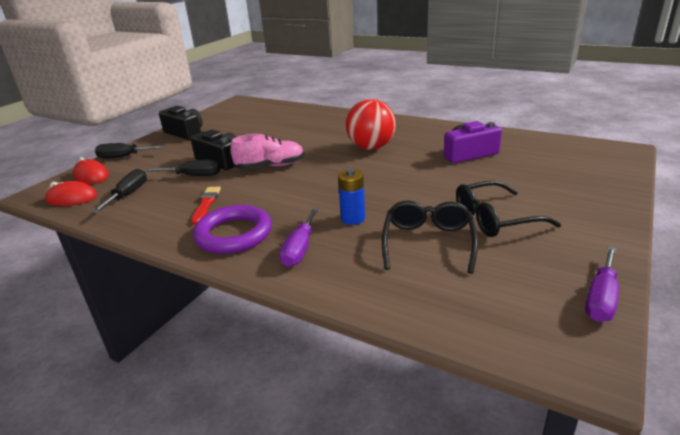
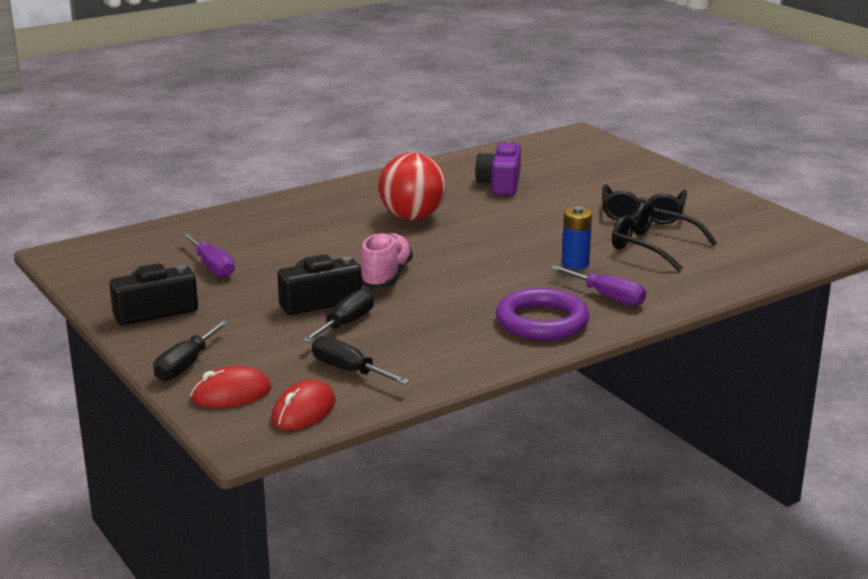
camera: 65 degrees left, 5 degrees down
red brush [191,187,221,225] -> none
purple screwdriver [585,246,619,322] -> purple screwdriver moved to [182,233,235,277]

